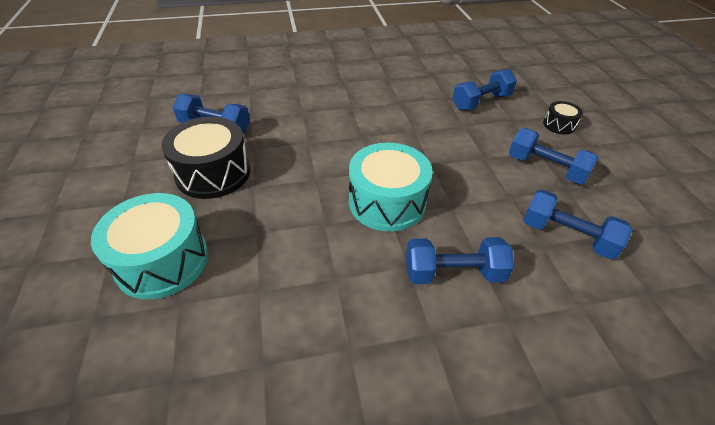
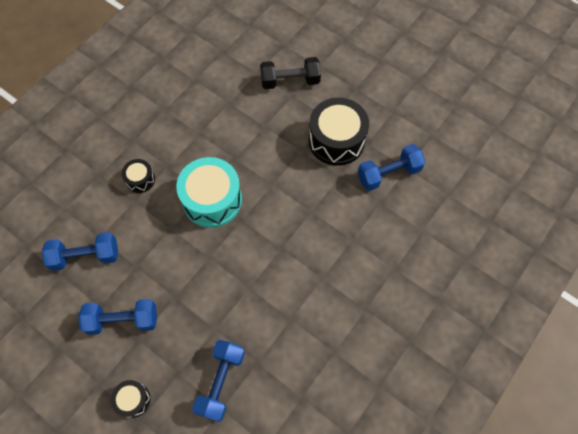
camera: 140 degrees right, 20 degrees up
turquoise drum [91,193,208,299] -> black dumbbell [260,57,321,89]
blue dumbbell [406,237,514,284] -> black drum [122,159,155,193]

